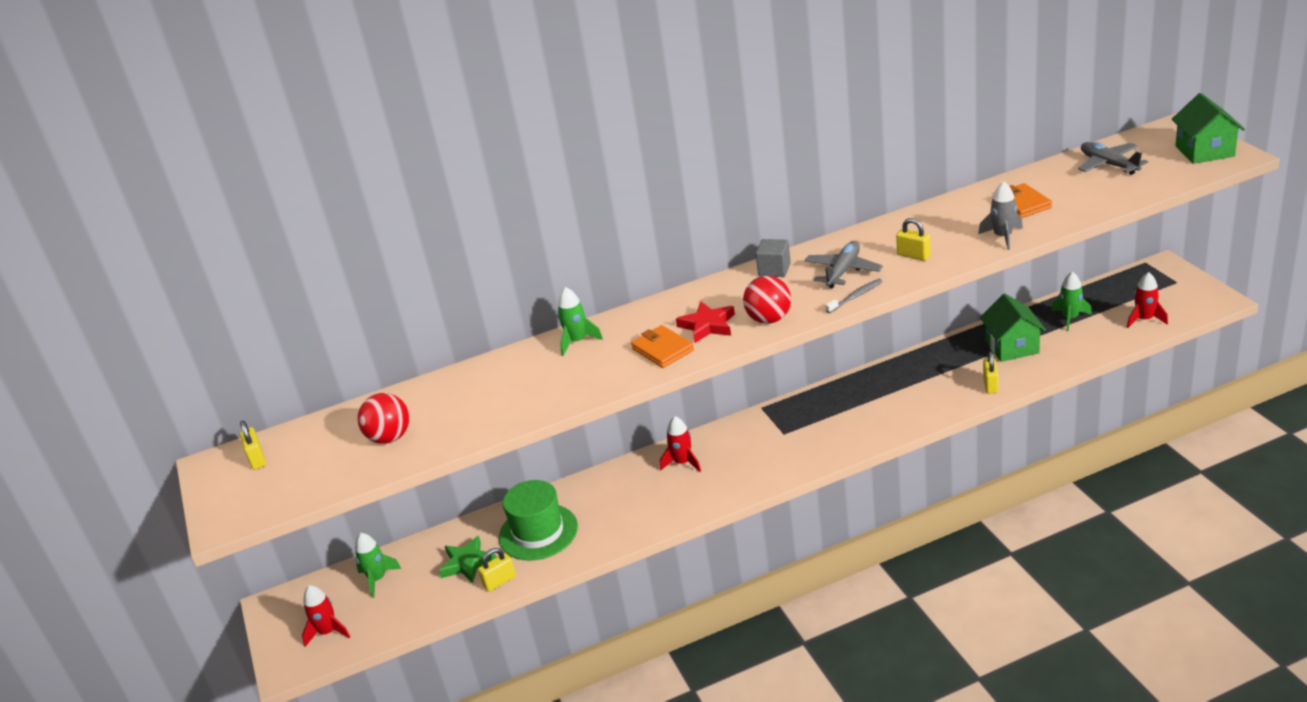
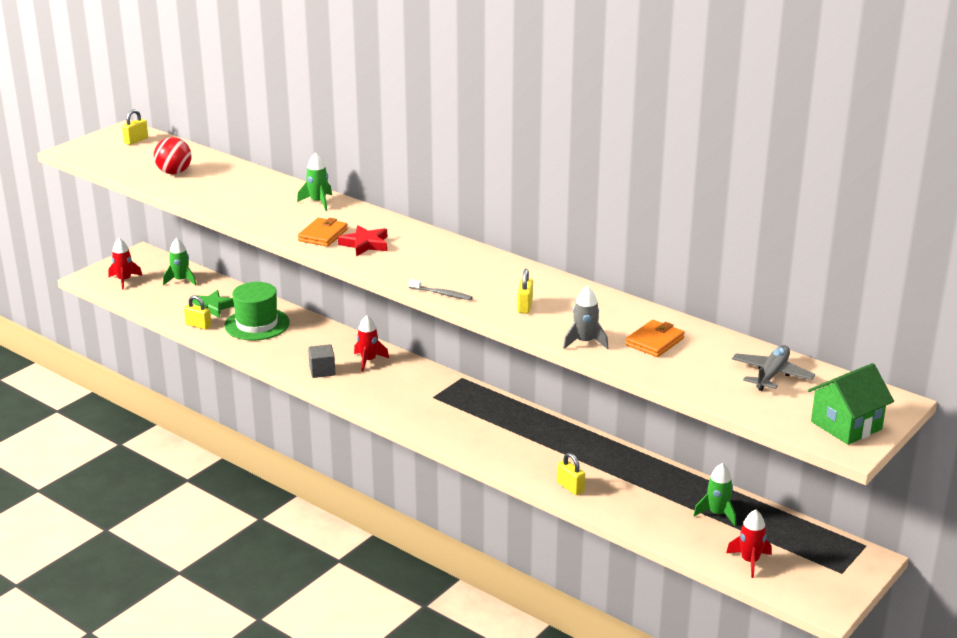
camera: 55 degrees right, 5 degrees down
red ball [743,276,791,324] -> none
grey cube [756,239,791,277] -> grey cube moved to [308,344,335,378]
grey plane [804,241,883,288] -> none
green house [980,293,1046,362] -> none
yellow padlock [983,351,998,393] -> yellow padlock turned 75 degrees clockwise [557,453,585,495]

